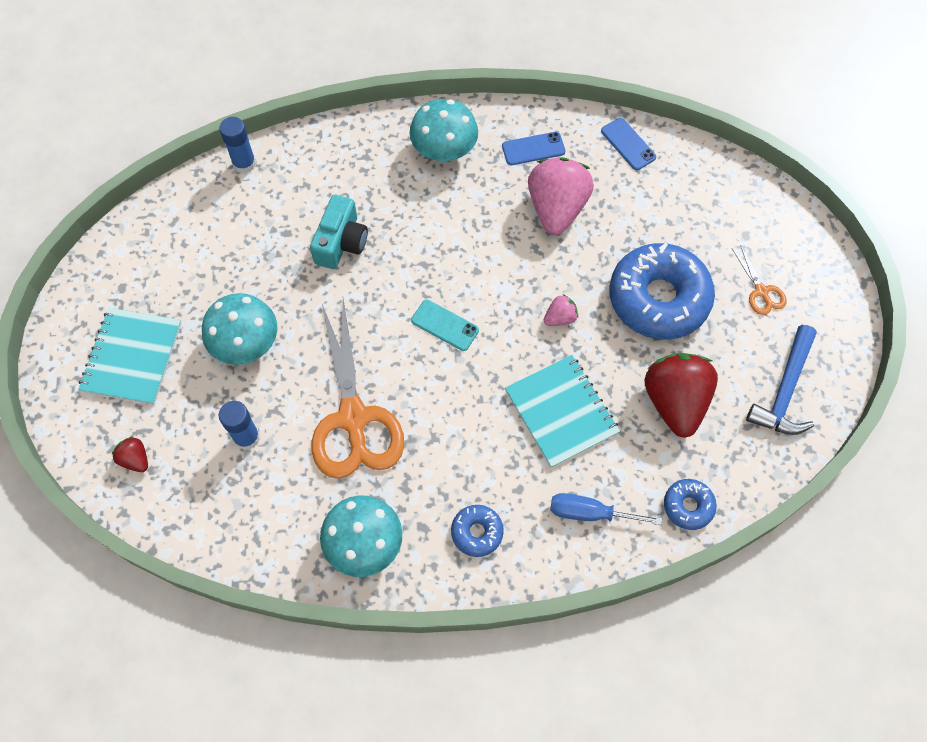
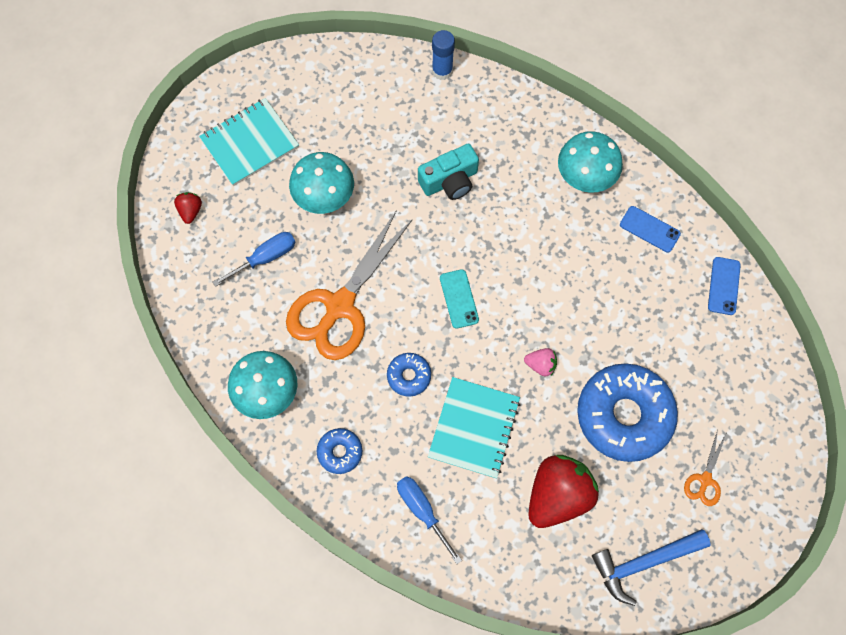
camera: 45 degrees right, 5 degrees up
blue glue stick [219,401,260,450] -> blue screwdriver [213,232,296,287]
pink strawberry [528,158,594,235] -> none
blue donut [664,479,717,530] -> blue donut moved to [387,353,431,397]

